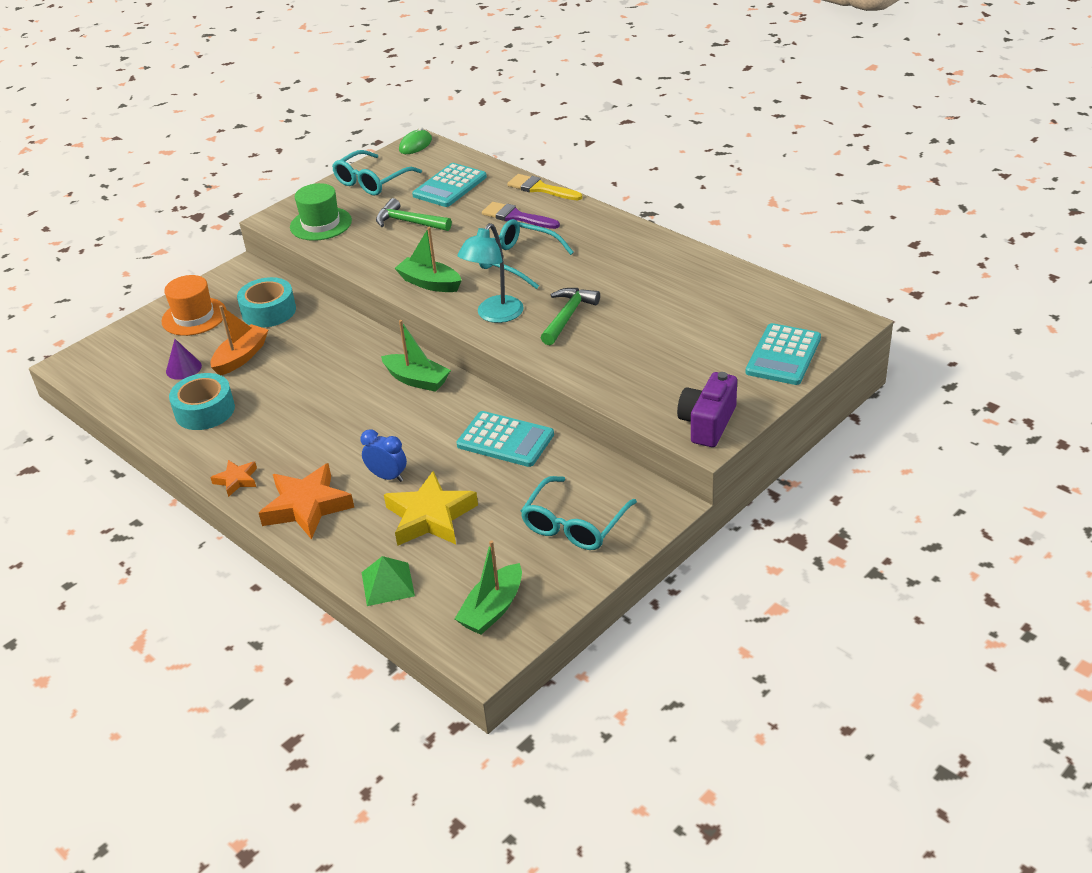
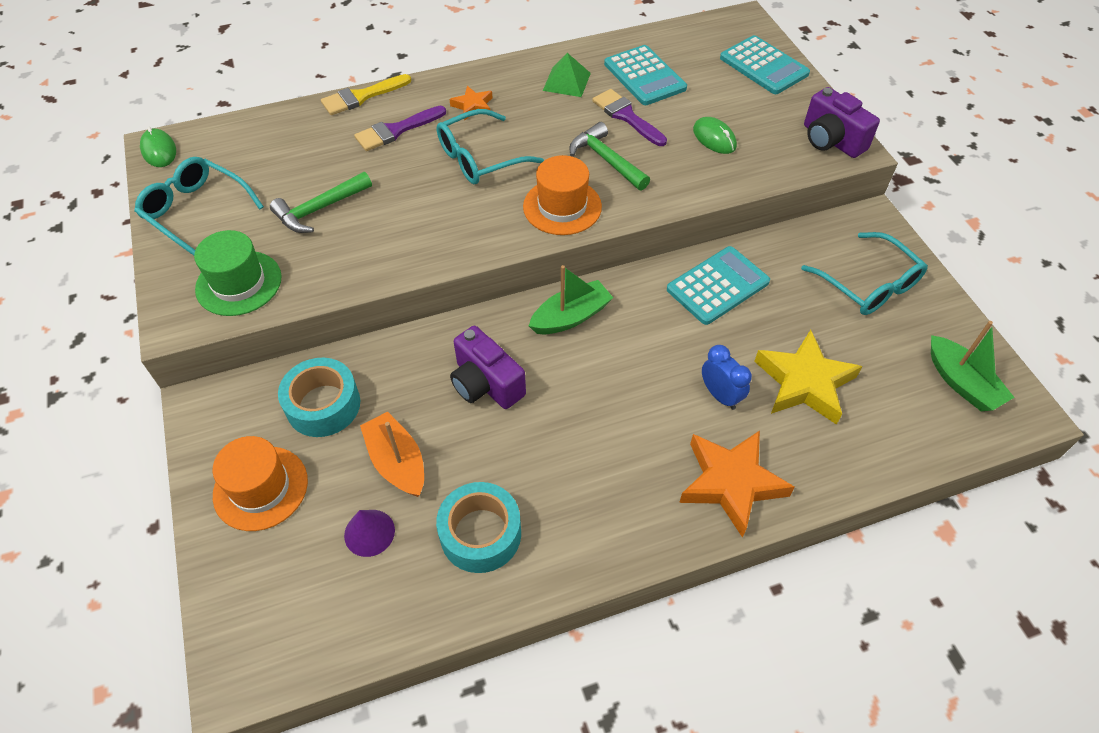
camera: 65 degrees left, 15 degrees up
orange star [210,460,257,497] -> orange star moved to [450,86,493,120]
turquoise glasses [332,150,422,196] -> turquoise glasses turned 150 degrees clockwise [134,157,264,255]
blue clock [361,429,407,482] -> blue clock turned 90 degrees clockwise [702,345,752,410]
green pyramid [362,556,415,606] -> green pyramid moved to [543,53,591,97]
green boat [395,227,462,292] -> none
turquoise calculator [412,163,487,207] -> turquoise calculator moved to [604,45,687,105]
turquoise lamp [458,223,524,323] -> orange hat [523,155,602,235]
none -> purple camera [450,326,526,409]
none -> purple brush [592,89,667,146]
none -> green mouse [693,117,737,154]

